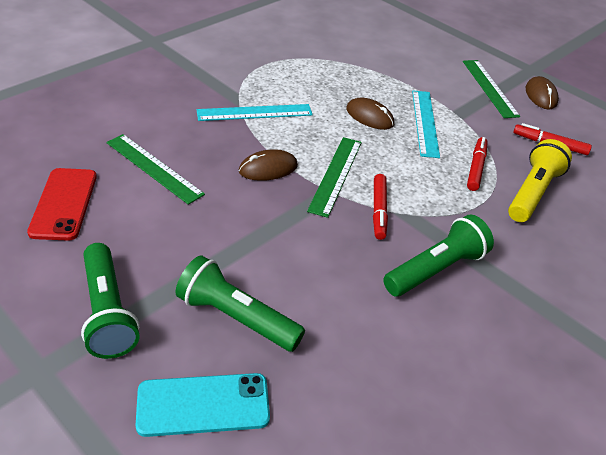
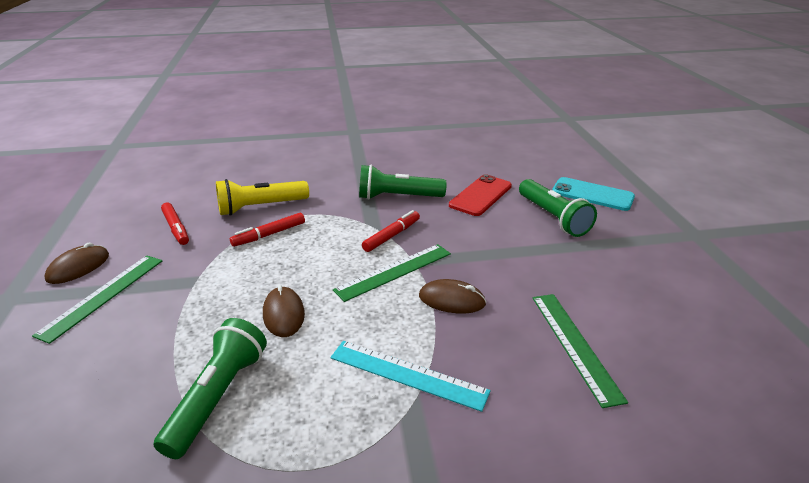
camera: 140 degrees left, 10 degrees down
red phone [27,168,97,241] -> red phone moved to [449,174,512,216]
green flashlight [81,243,139,359] -> green flashlight moved to [154,318,267,459]
turquoise ruler [412,90,440,158] -> none

